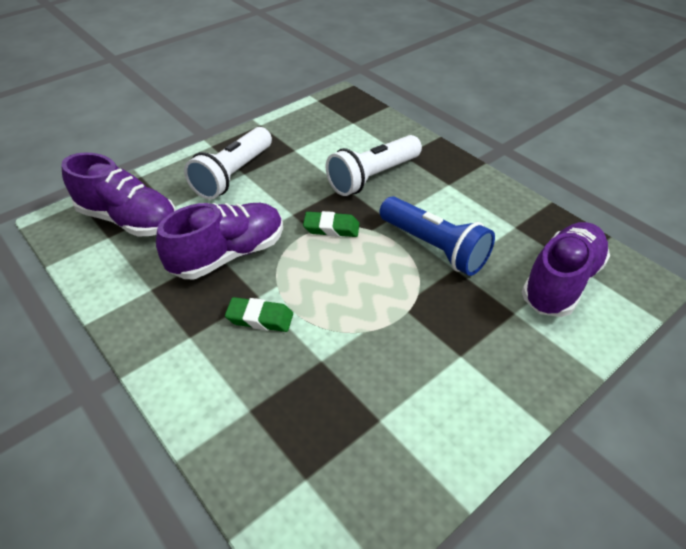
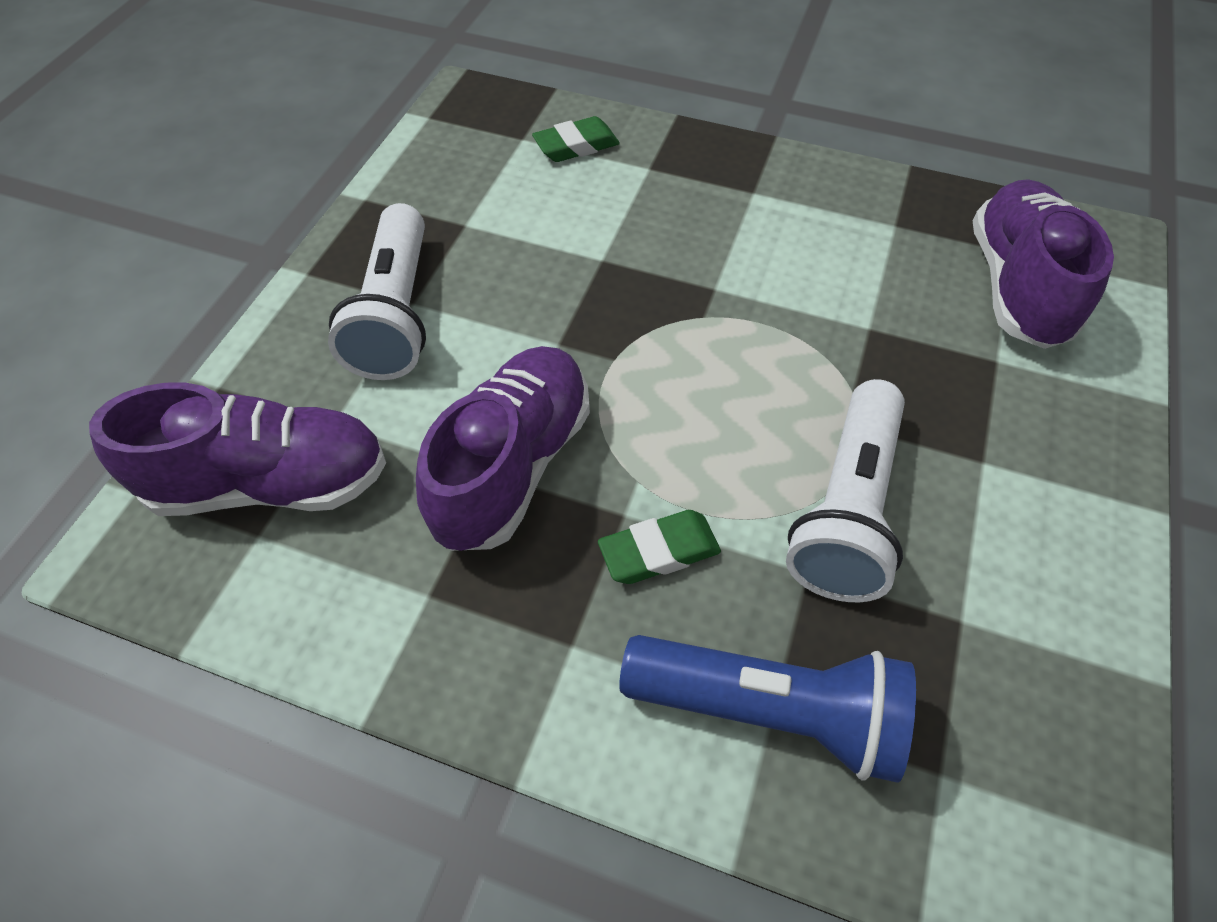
camera: 30 degrees left, 10 degrees up
green eraser [303,211,359,237] -> green eraser moved to [532,116,620,162]
white flashlight [326,135,422,196] -> white flashlight moved to [786,379,905,602]
blue flashlight [380,196,495,276] -> blue flashlight moved to [619,635,916,783]

